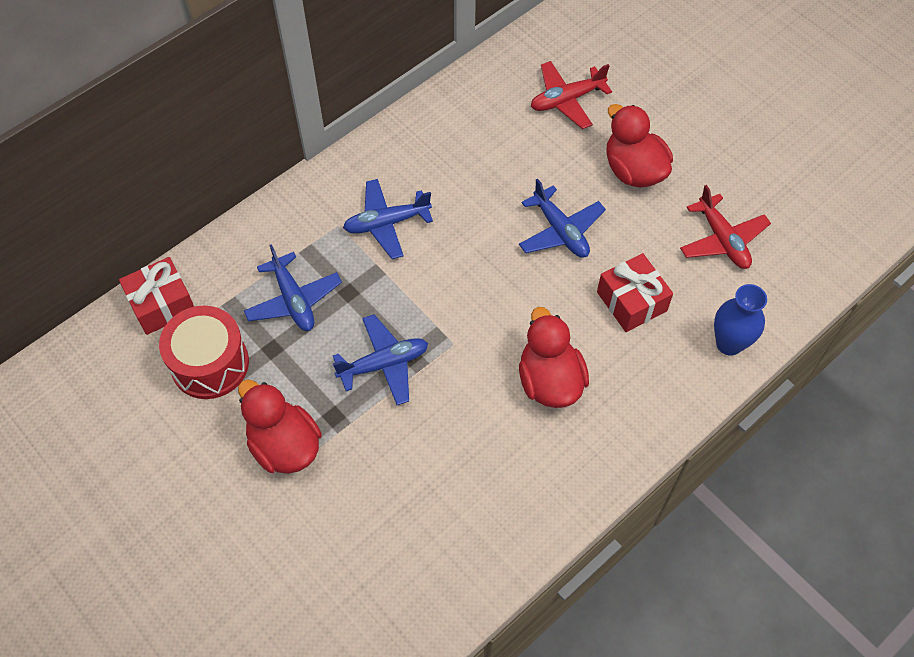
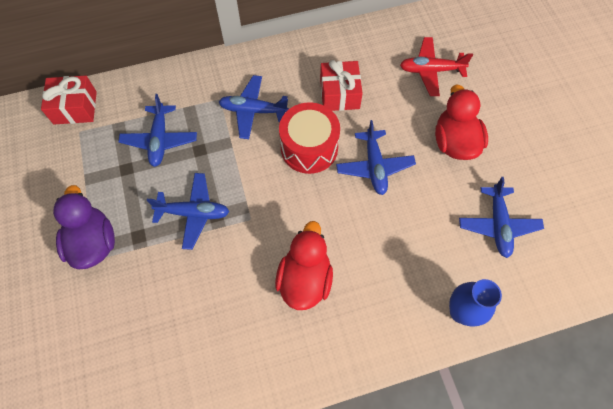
camera: 25 degrees right, 5 degrees up
red drum [159,306,249,399] -> red drum moved to [279,102,340,174]
red duck [238,379,322,474] -> purple duck [53,185,115,269]
red gift [597,253,673,332] -> red gift moved to [320,60,363,111]
red plane [680,185,771,269] -> blue plane [459,177,544,258]

